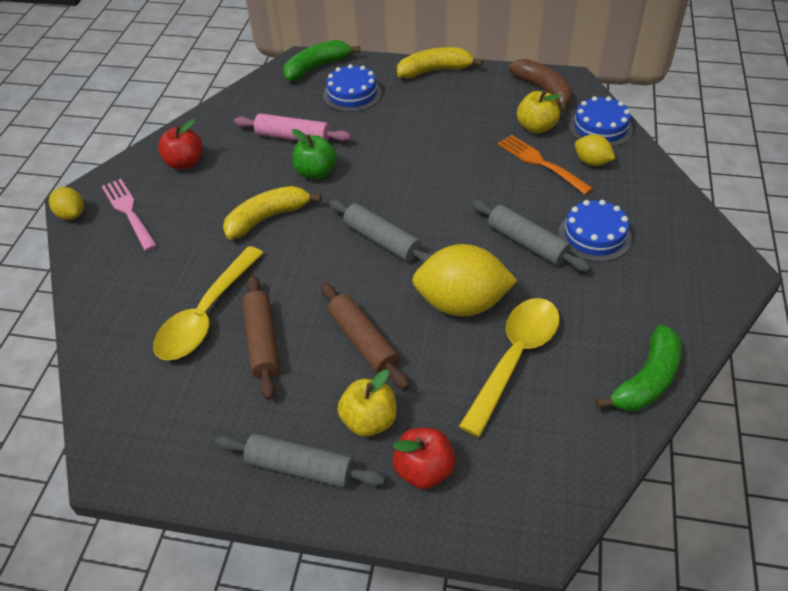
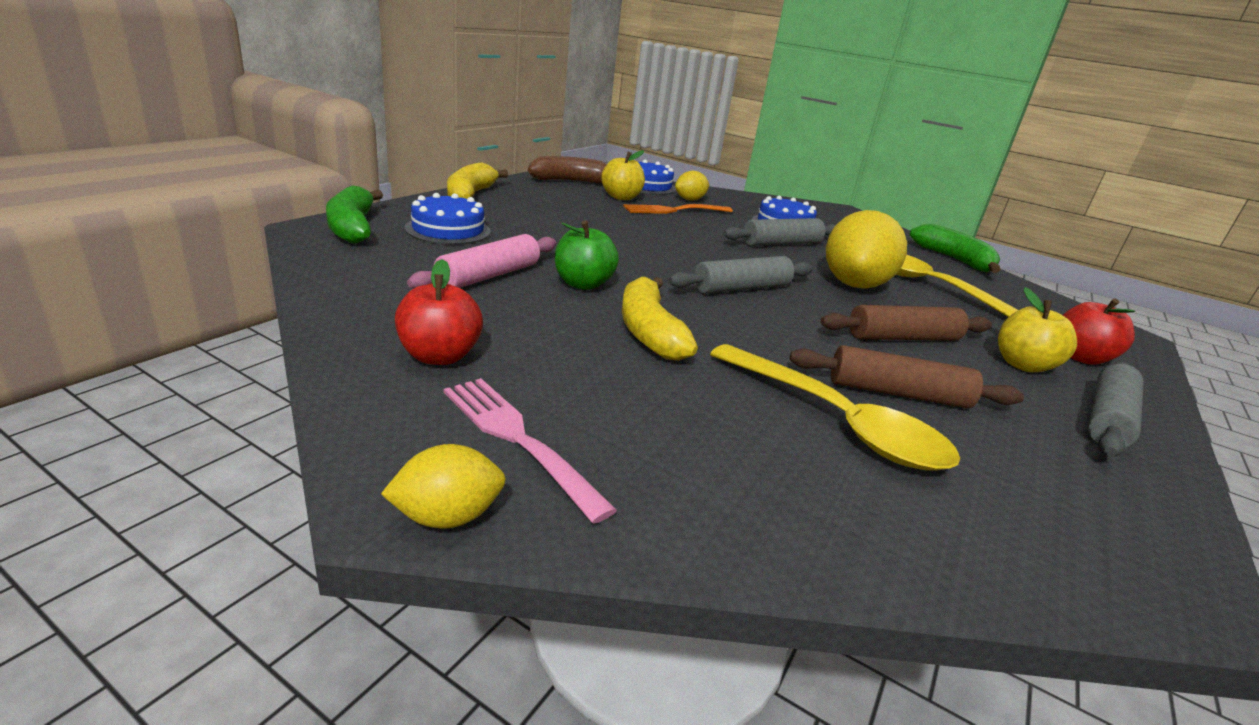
camera: 75 degrees left, 20 degrees down
pink fork [102,179,158,251] -> pink fork turned 60 degrees clockwise [443,378,617,524]

